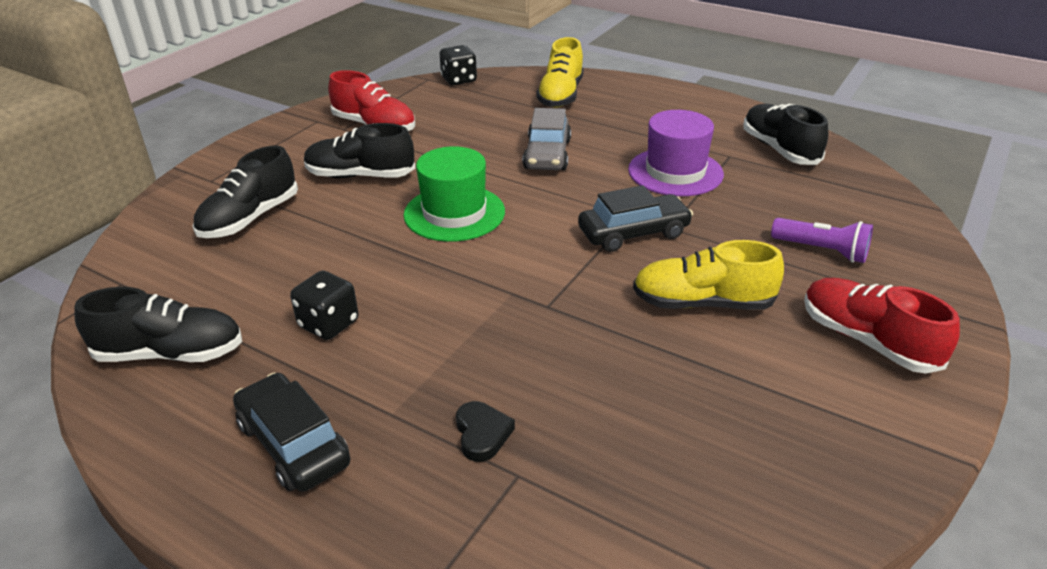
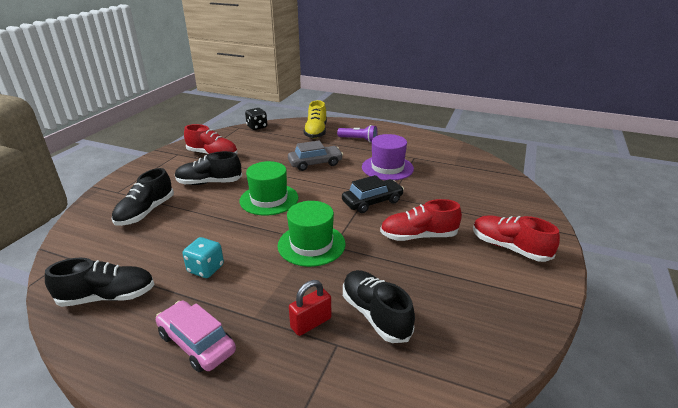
camera: 10 degrees left, 5 degrees down
black car [233,373,350,492] -> pink car [156,300,236,372]
black dice [290,271,359,340] -> turquoise dice [183,237,224,278]
black heart [456,401,515,462] -> red padlock [289,280,331,336]
grey car [523,108,571,170] -> grey car turned 105 degrees counterclockwise [288,141,343,171]
yellow shoe [633,240,784,310] -> red shoe [380,199,462,241]
black shoe [743,103,828,165] -> black shoe moved to [343,270,415,343]
purple flashlight [771,218,873,263] -> purple flashlight moved to [337,125,377,143]
none -> green hat [277,201,346,267]

